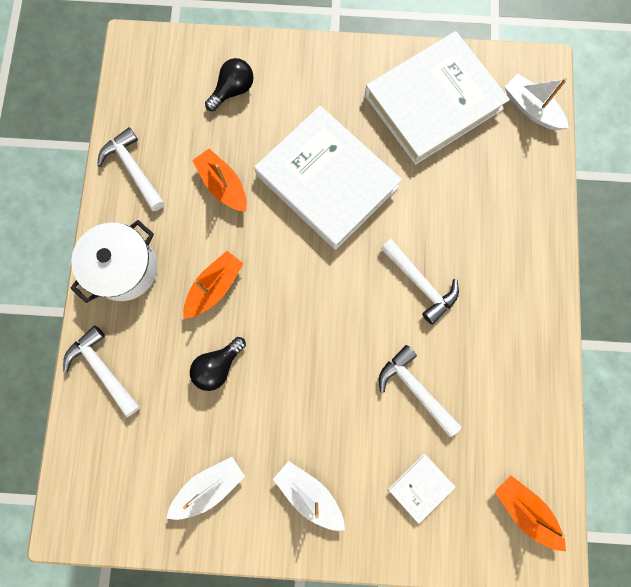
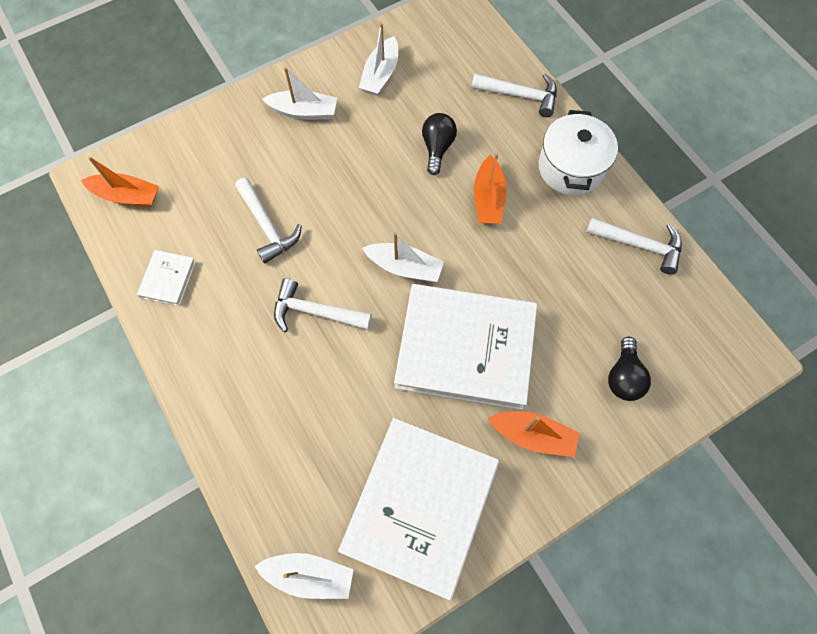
camera: 145 degrees right, 10 degrees down
orange boat [192,149,247,212] -> orange boat moved to [488,411,580,457]
white hammer [379,345,462,437] -> white hammer turned 45 degrees clockwise [235,178,302,264]
white book [388,454,455,524] -> white book moved to [137,250,196,306]
none -> white boat [363,232,444,282]

